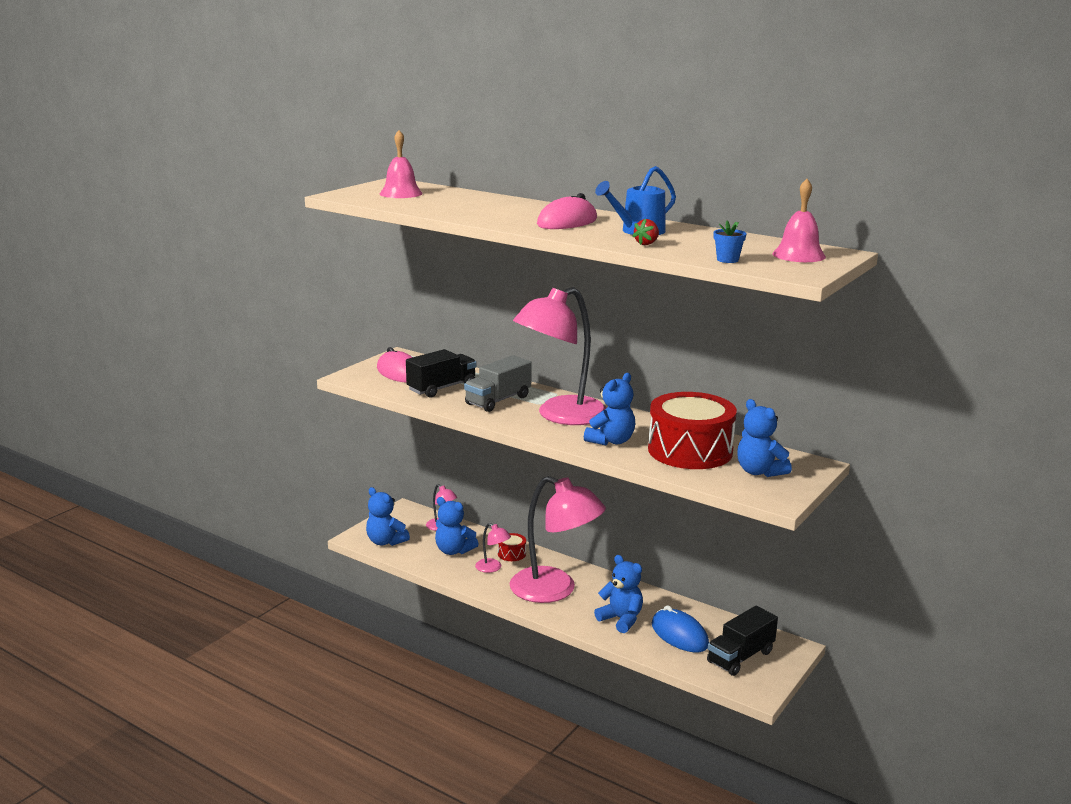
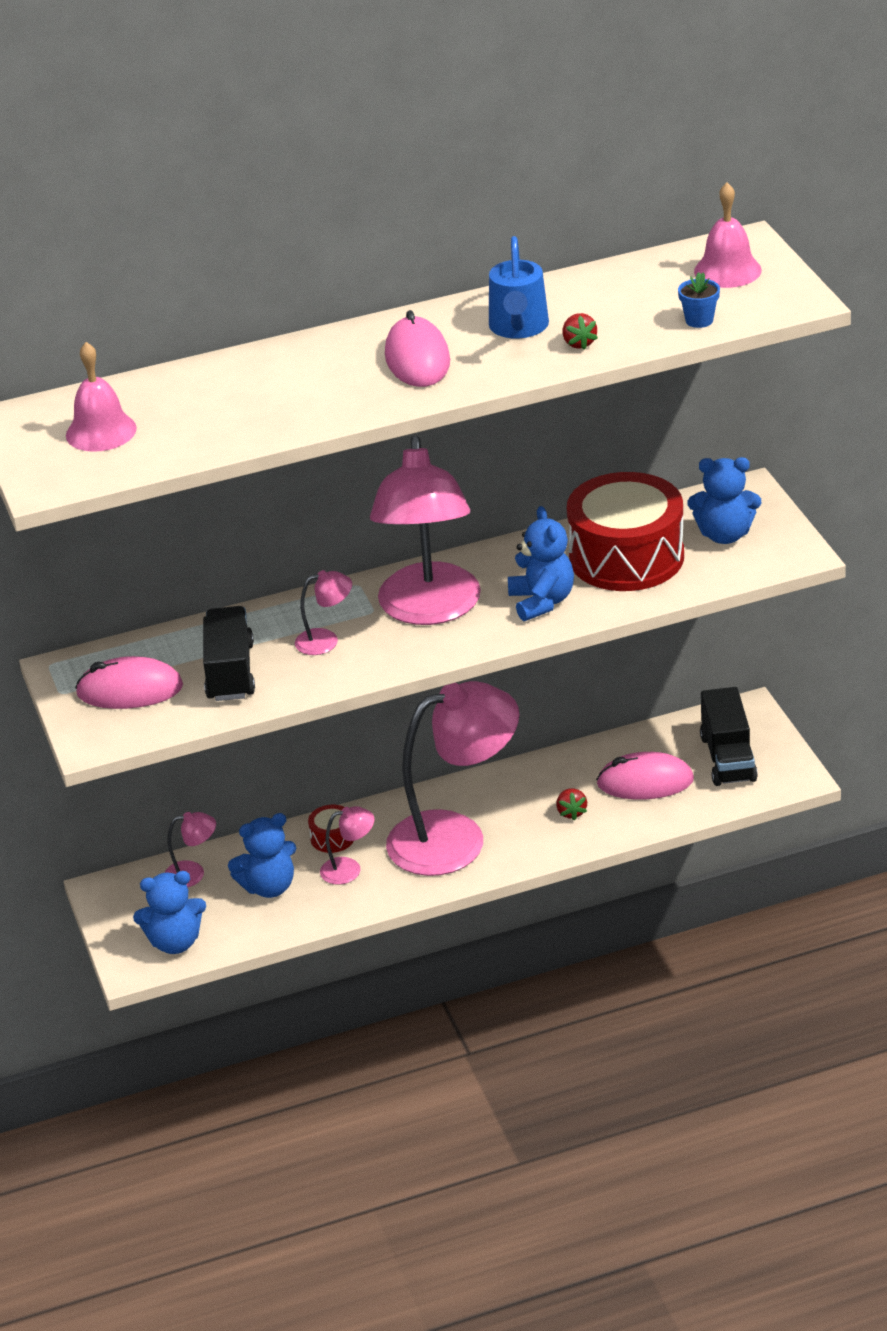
camera: 50 degrees left, 15 degrees up
grey truck [464,355,532,412] -> pink lamp [295,570,352,655]
blue teddy bear [594,555,643,633] -> red strawberry [556,788,587,820]
blue mouse [652,605,709,652] -> pink mouse [596,752,694,800]

